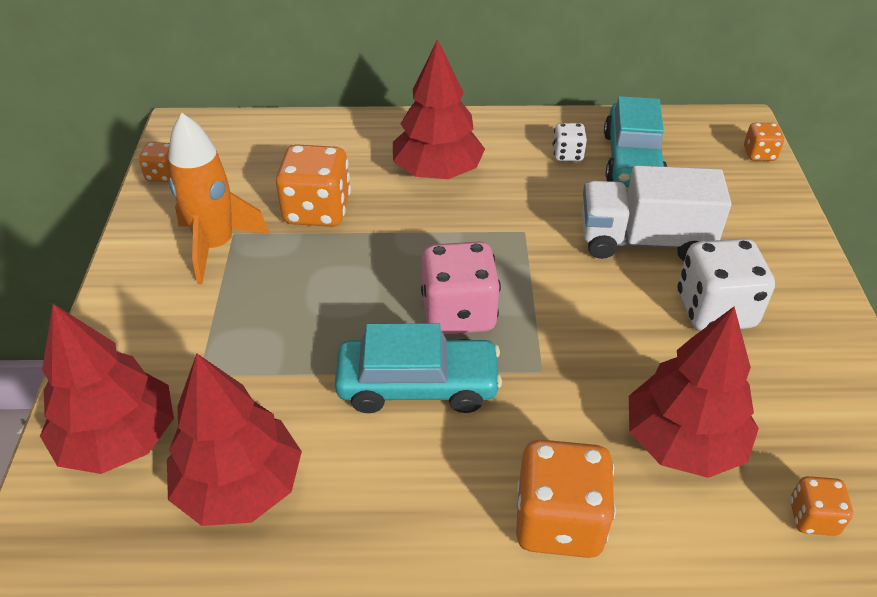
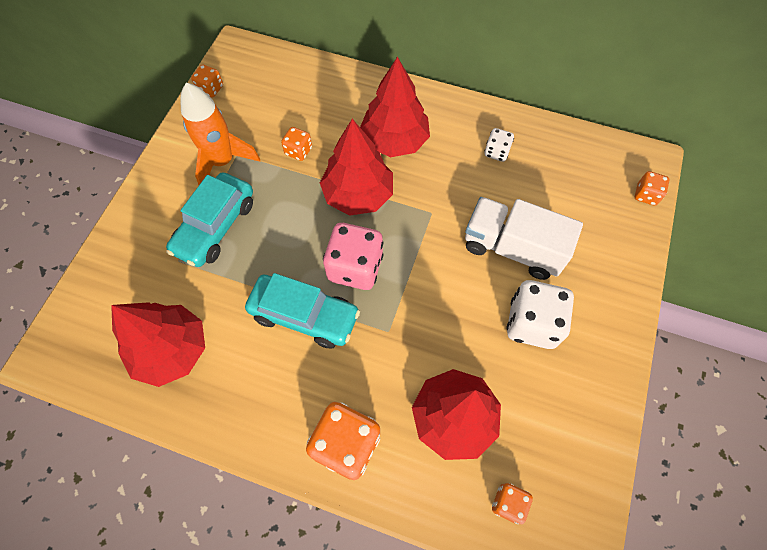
camera: 20 degrees right, 20 degrees up
red tree [40,304,174,474] -> red tree moved to [320,119,393,216]
orange dice [276,144,351,227] -> orange dice [281,127,312,161], size x0.52
turquoise car [604,96,667,187] -> turquoise car moved to [166,172,253,267]

